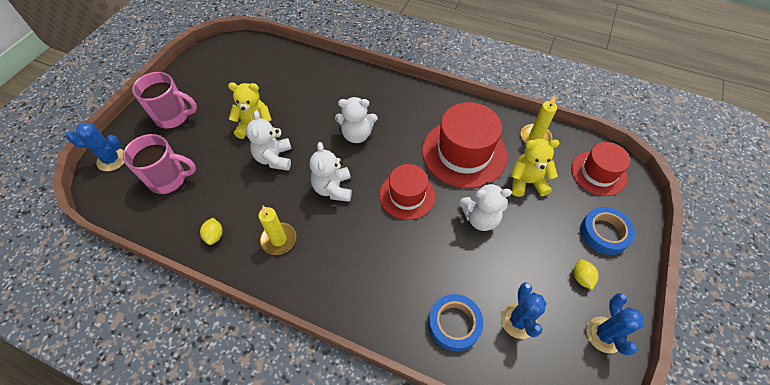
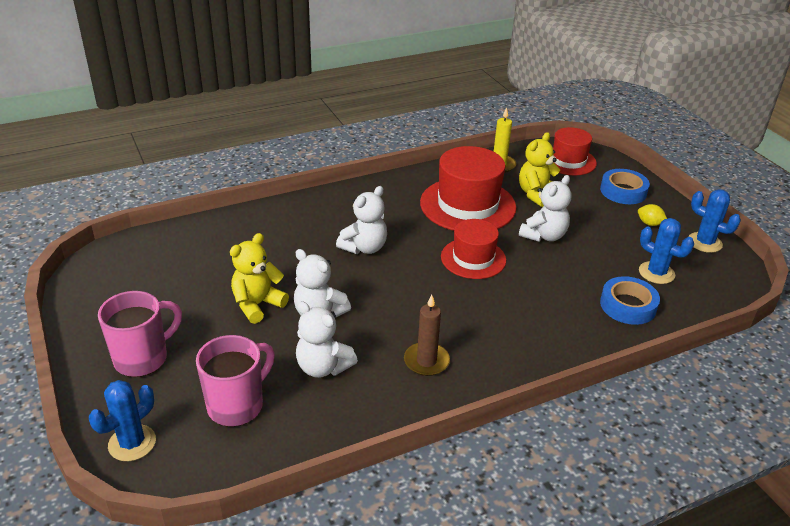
camera: 50 degrees left, 20 degrees down
yellow lemon [200,218,222,245] -> none
yellow candle [258,206,296,255] -> brown candle [404,295,450,376]
white teddy bear [310,142,352,202] -> white teddy bear moved to [296,301,358,378]

